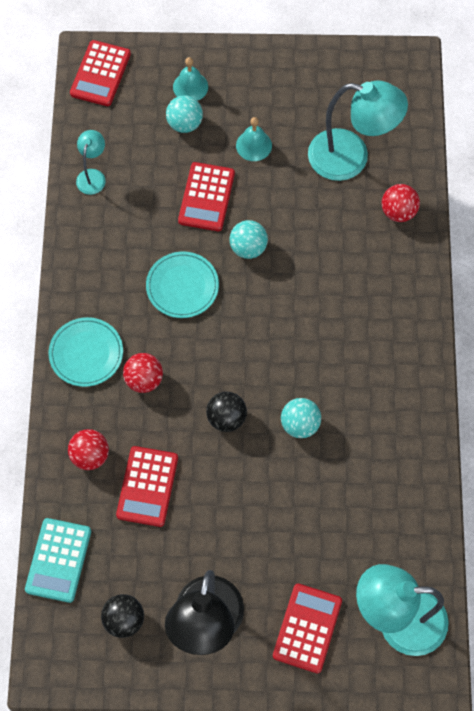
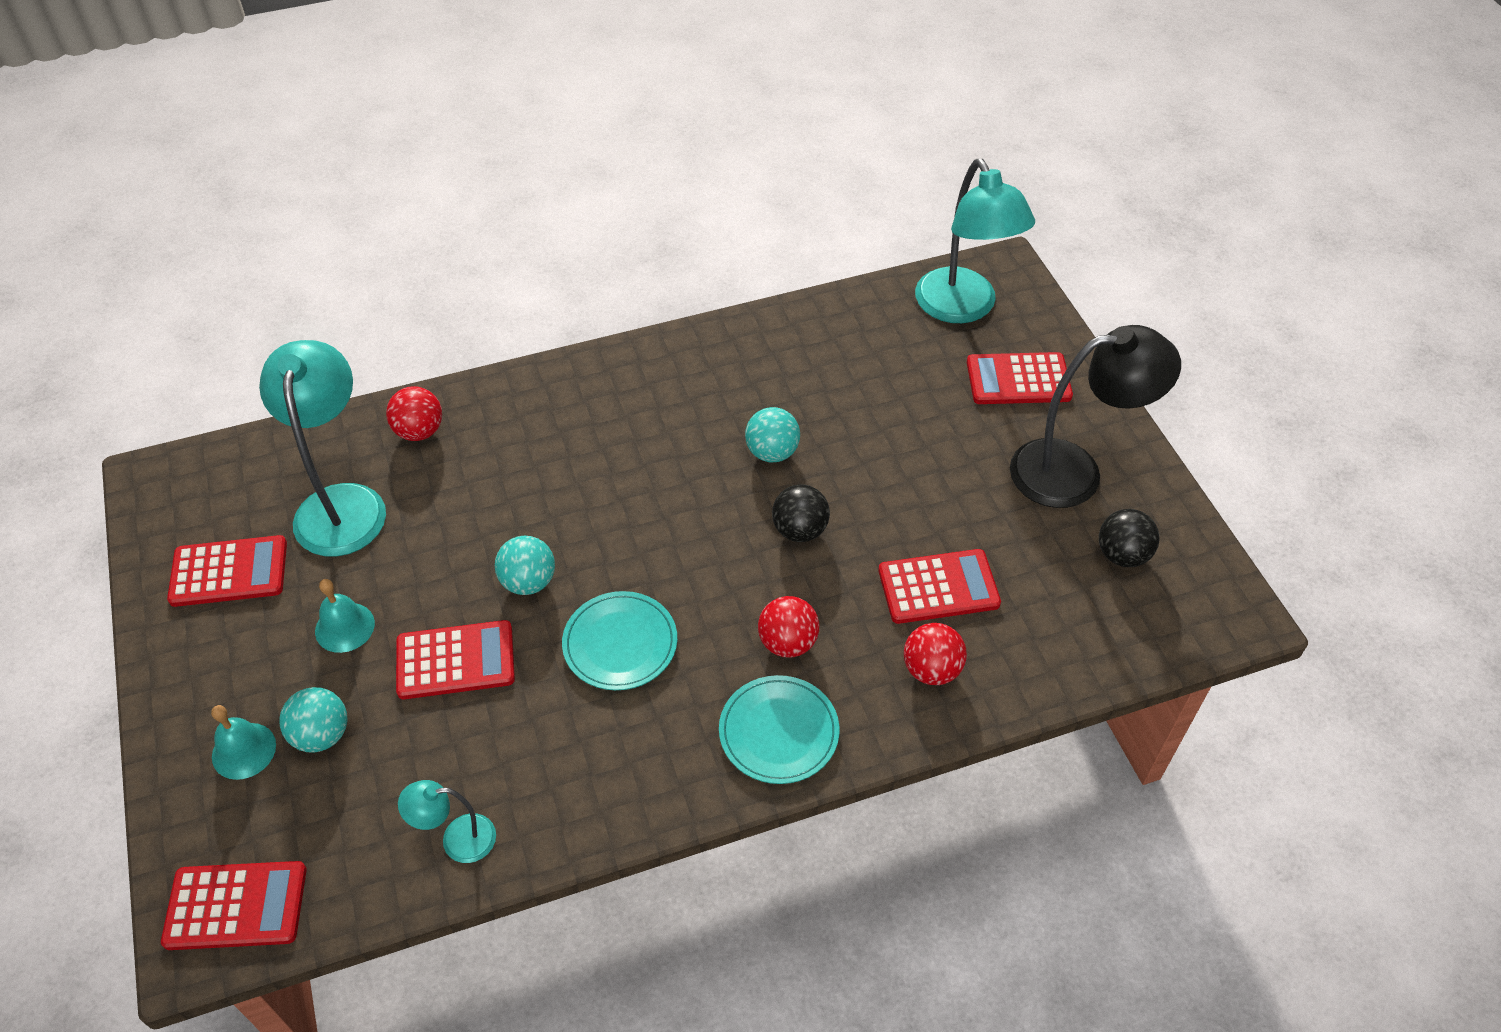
camera: 110 degrees left, 15 degrees down
turquoise calculator [25,518,91,603] -> none
none -> red calculator [167,535,287,607]

